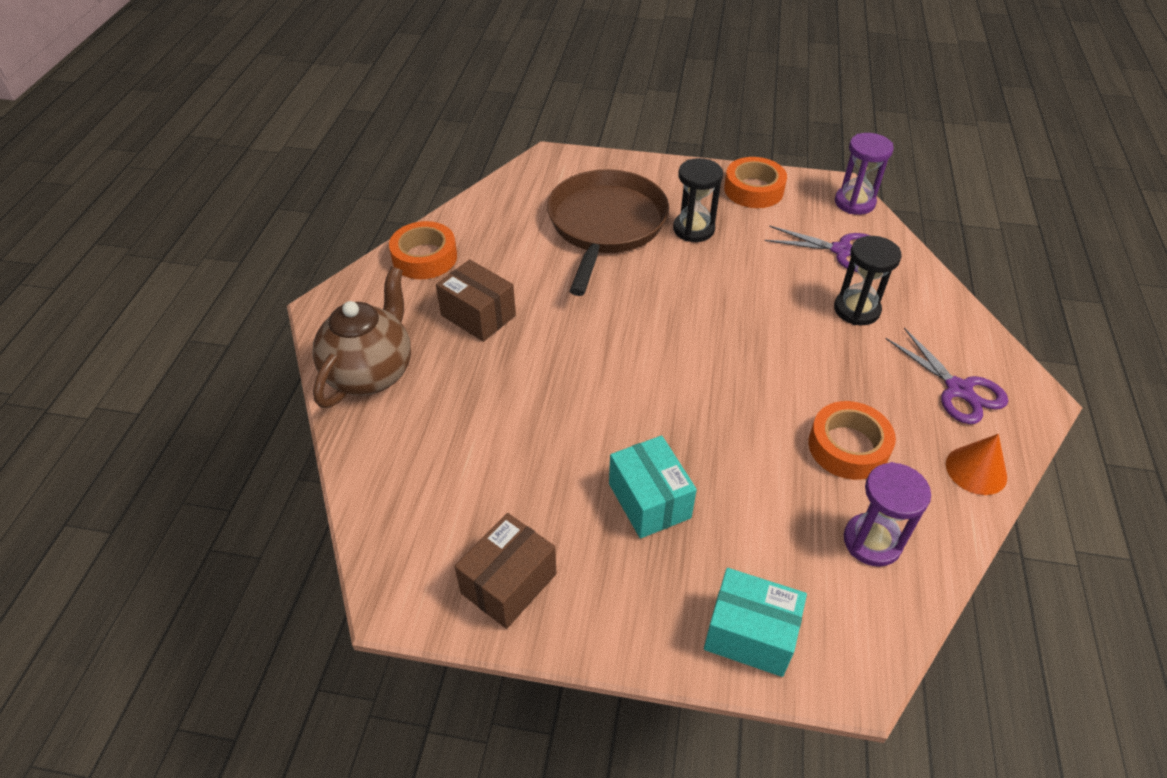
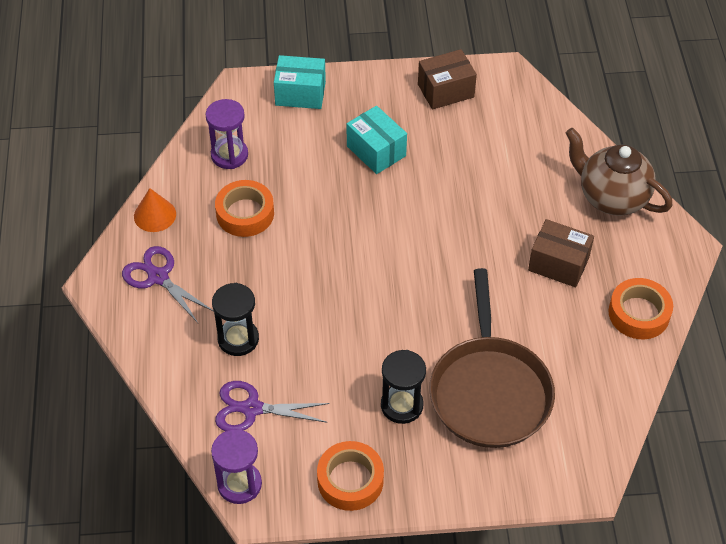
camera: 165 degrees right, 5 degrees up
brown teapot [312,267,411,408] -> brown teapot turned 120 degrees clockwise [566,128,673,216]
brown box [454,513,557,629] -> brown box turned 45 degrees clockwise [418,49,477,110]

